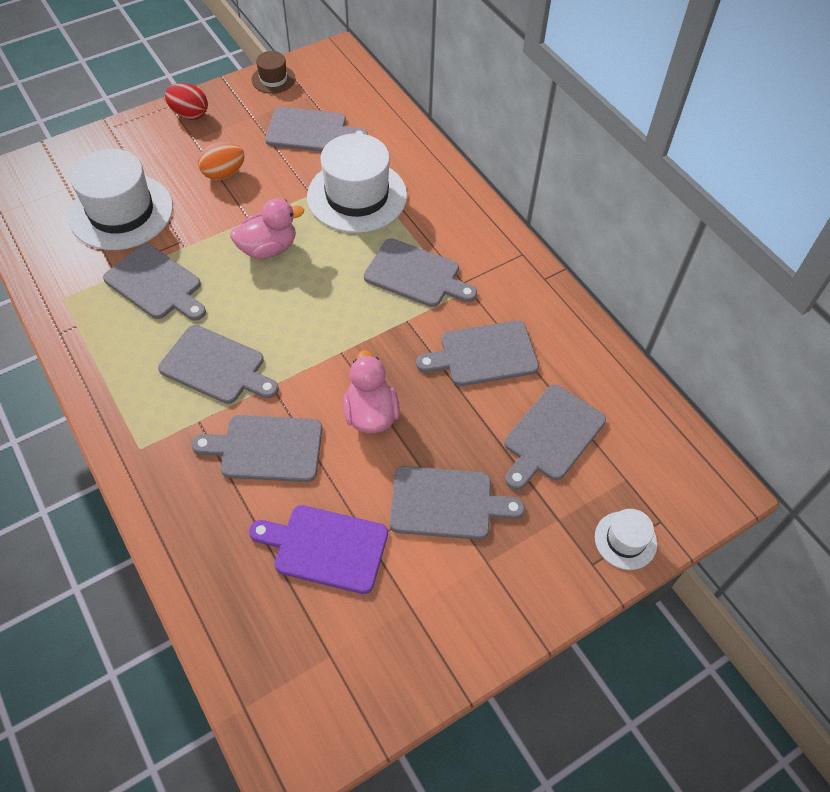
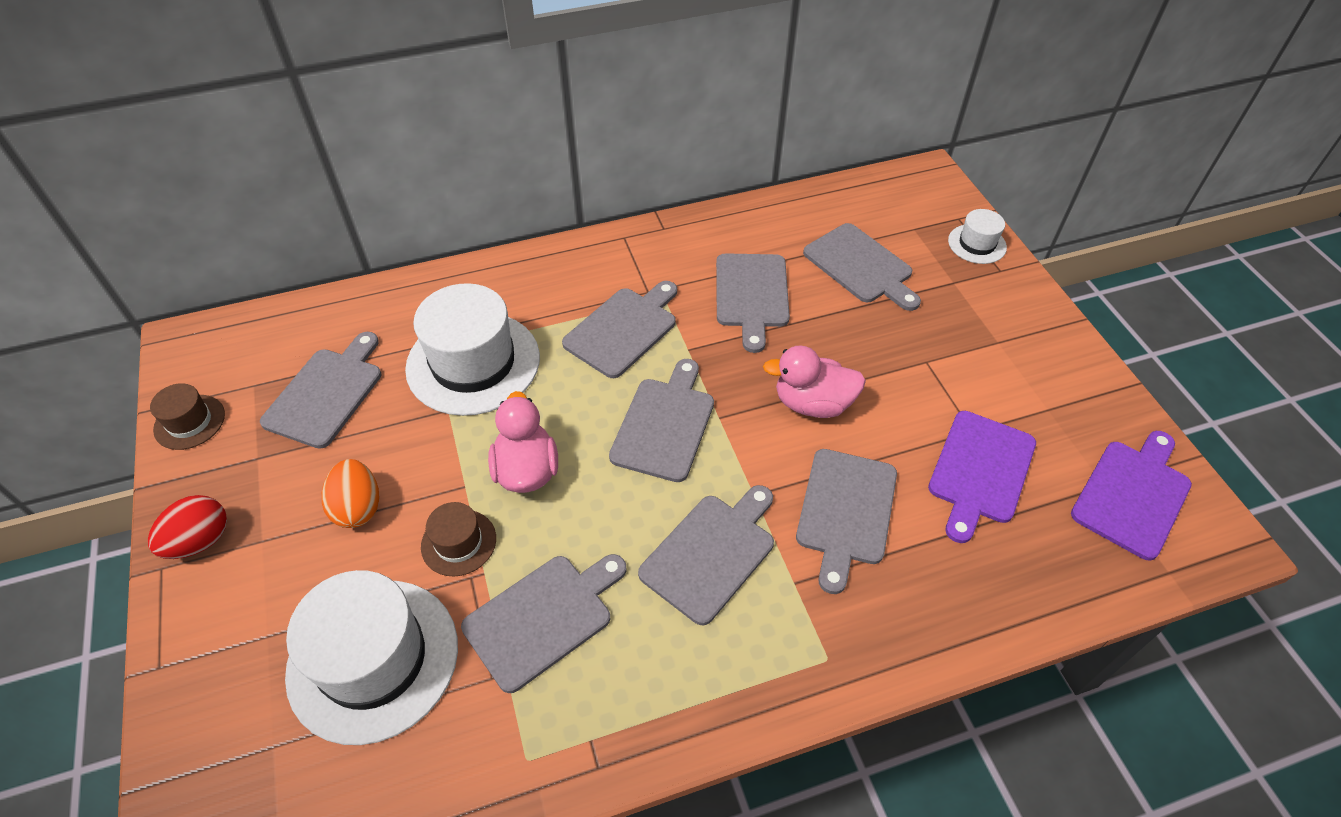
camera: 75 degrees left, 5 degrees down
grey cutting board [390,466,525,540] -> grey cutting board moved to [609,359,714,482]
none -> brown hat [421,502,496,576]
none -> purple cutting board [1071,431,1192,561]

